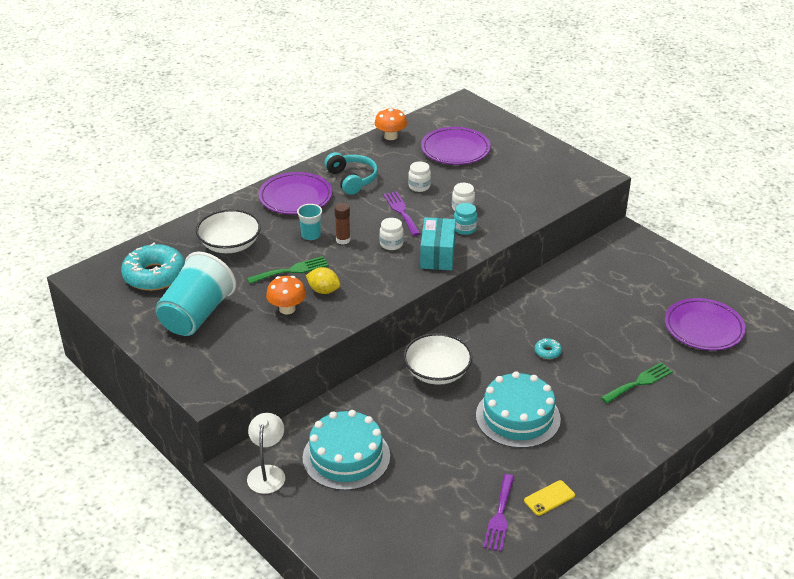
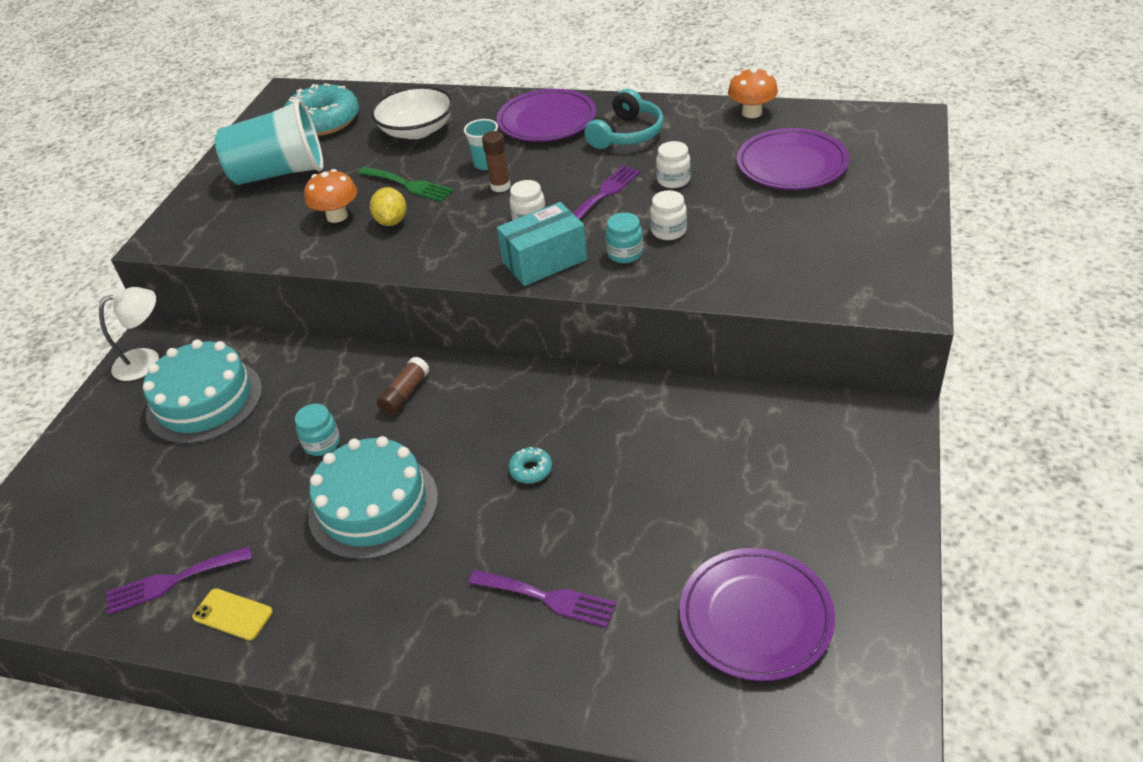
camera: 60 degrees right, 5 degrees up
white bowl [403,333,472,385] -> brown glue stick [377,357,430,415]
green fork [601,362,673,403] -> purple fork [469,570,617,628]
none -> turquoise jar [295,404,340,456]

